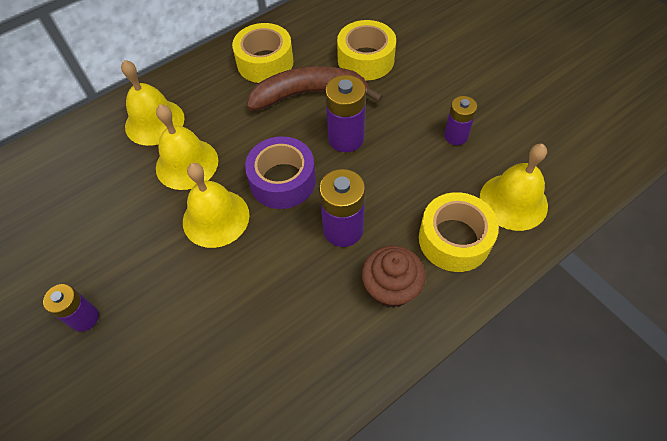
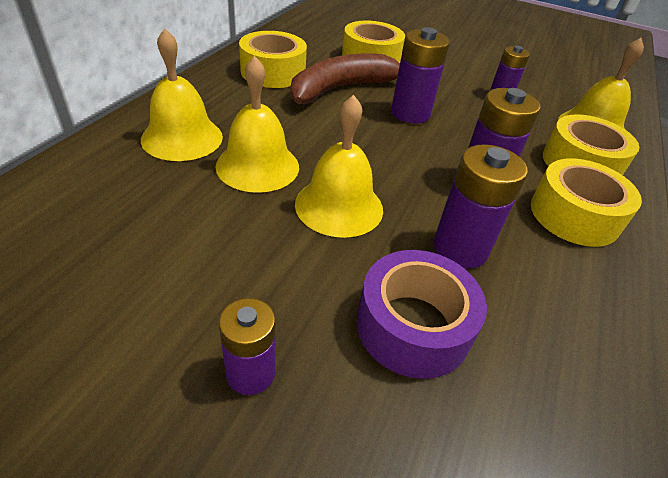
camera: 35 degrees left, 15 degrees down
purple tape [245,136,316,209] -> purple tape moved to [357,250,487,379]
brown cupcake [362,246,426,308] -> yellow tape [531,158,642,247]
none -> purple battery [433,144,528,269]

